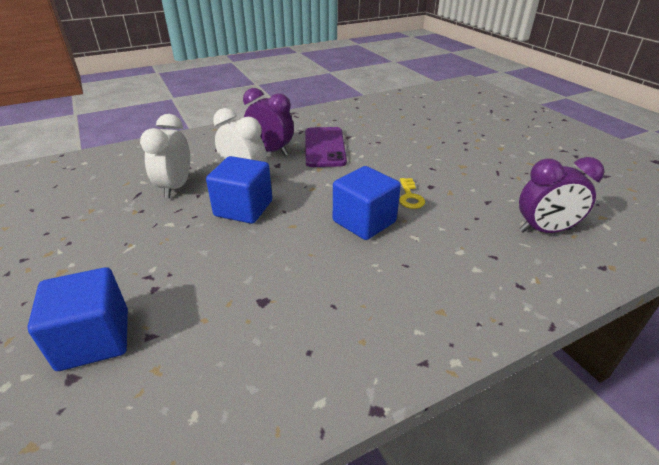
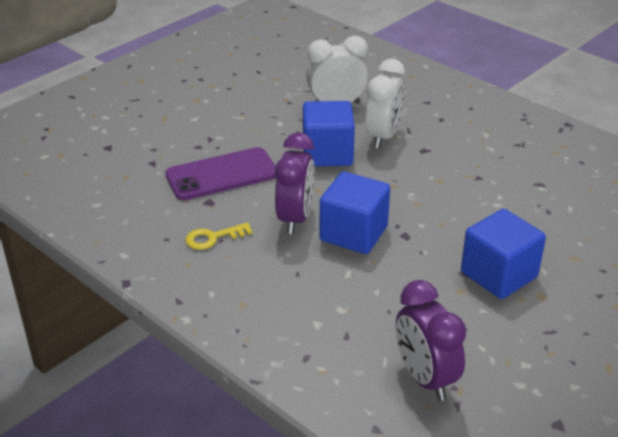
camera: 70 degrees right, 0 degrees up
blue cube [27,267,128,371] -> blue cube moved to [461,209,546,299]
purple clock [243,88,294,156] -> purple clock moved to [275,132,314,234]
purple phone [305,127,347,167] -> purple phone moved to [165,147,276,200]
yellow key [399,178,425,209] -> yellow key moved to [185,222,253,250]

